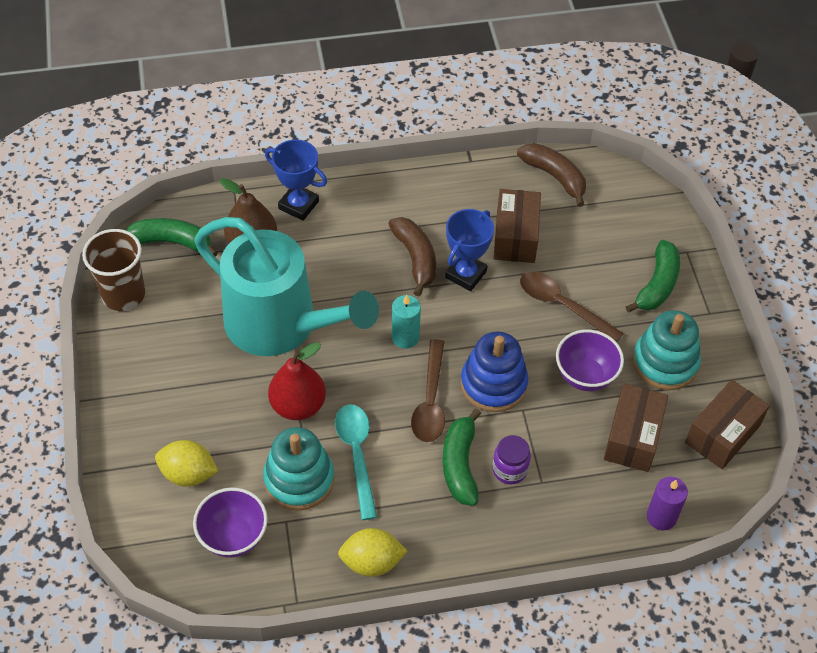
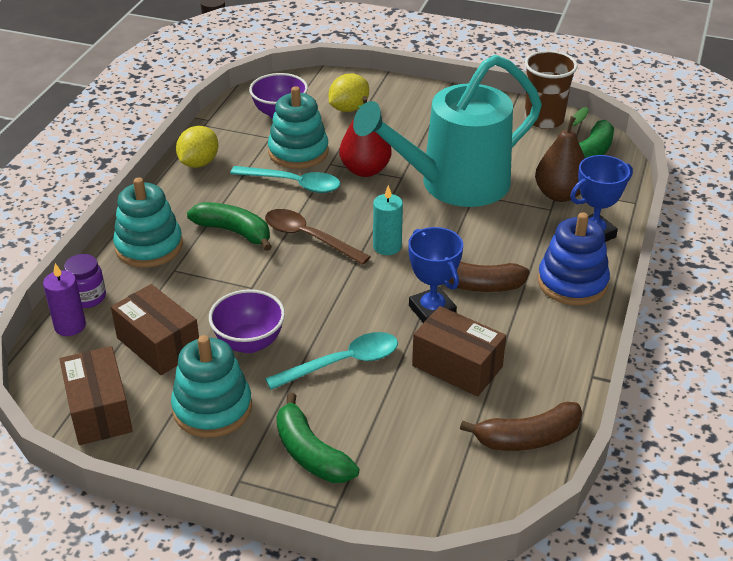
camera: 120 degrees right, 15 degrees down
blue stacking toy [461,331,529,412] -> blue stacking toy moved to [538,212,610,305]
purple jar [492,435,531,485] -> purple jar moved to [64,254,106,308]
brown spoon [520,272,624,342] -> turquoise spoon [265,332,398,390]
none -> turquoise stacking toy [113,177,183,268]

